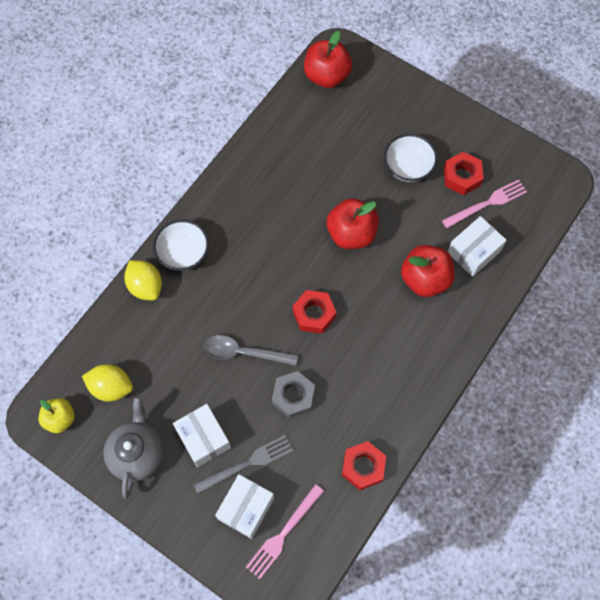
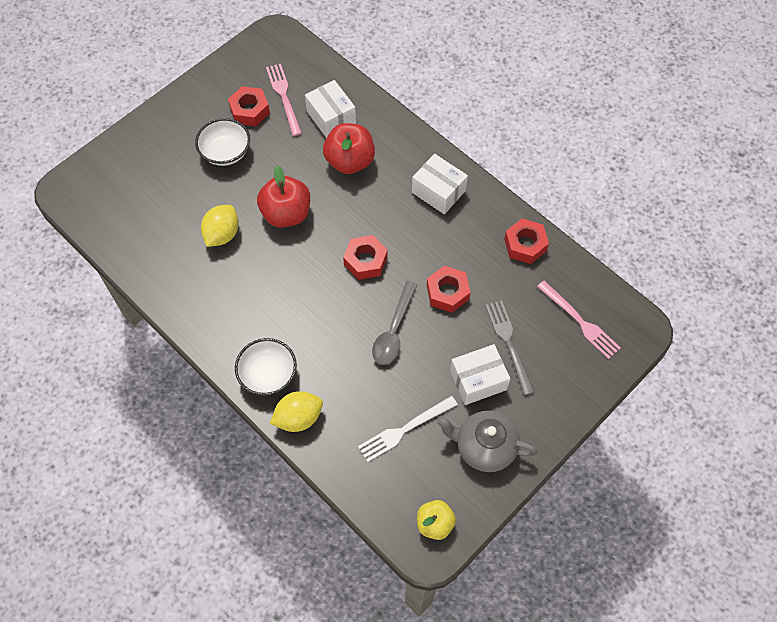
camera: 80 degrees left, 5 degrees down
yellow lemon [82,364,133,402] -> yellow lemon moved to [201,205,239,247]
white box [215,474,274,539] -> white box moved to [412,154,468,214]
grey nut [272,371,315,419] -> red nut [427,266,470,313]
red apple [304,31,352,88] -> none
none -> white fork [358,396,458,462]

